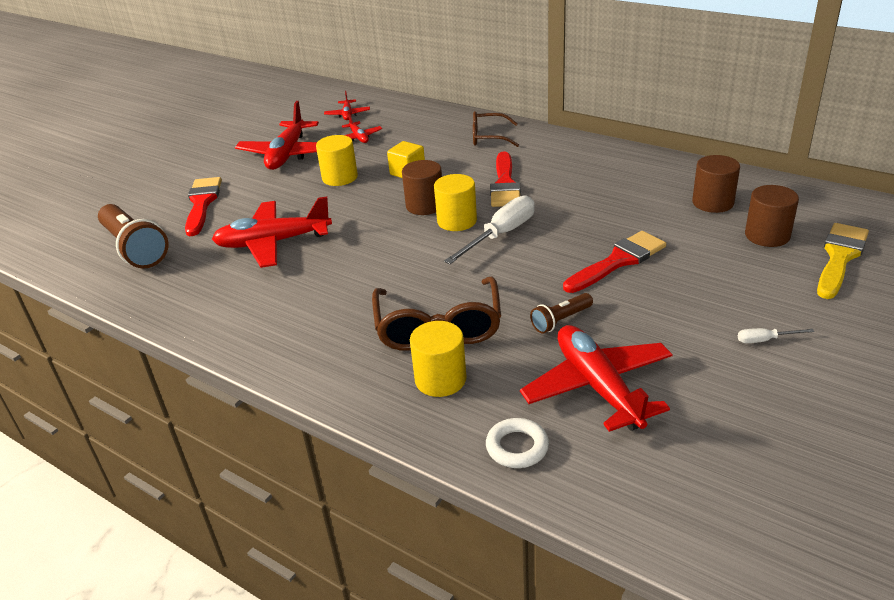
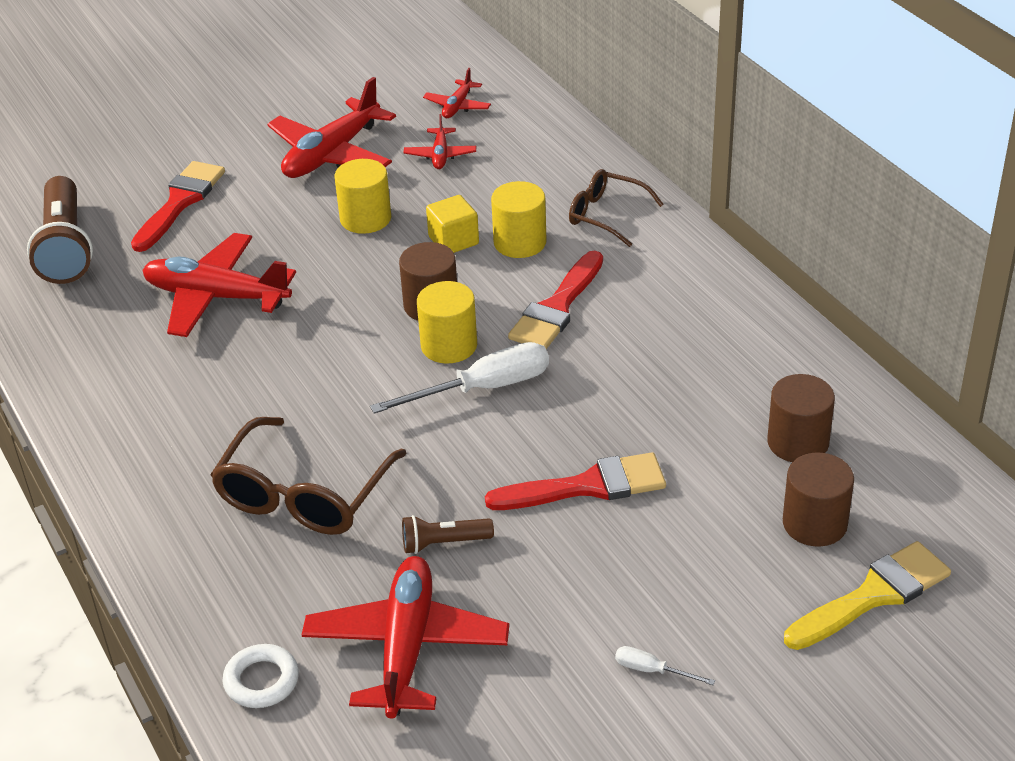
camera: 25 degrees right, 5 degrees up
yellow cylinder [410,321,466,397] -> yellow cylinder moved to [491,181,546,258]

